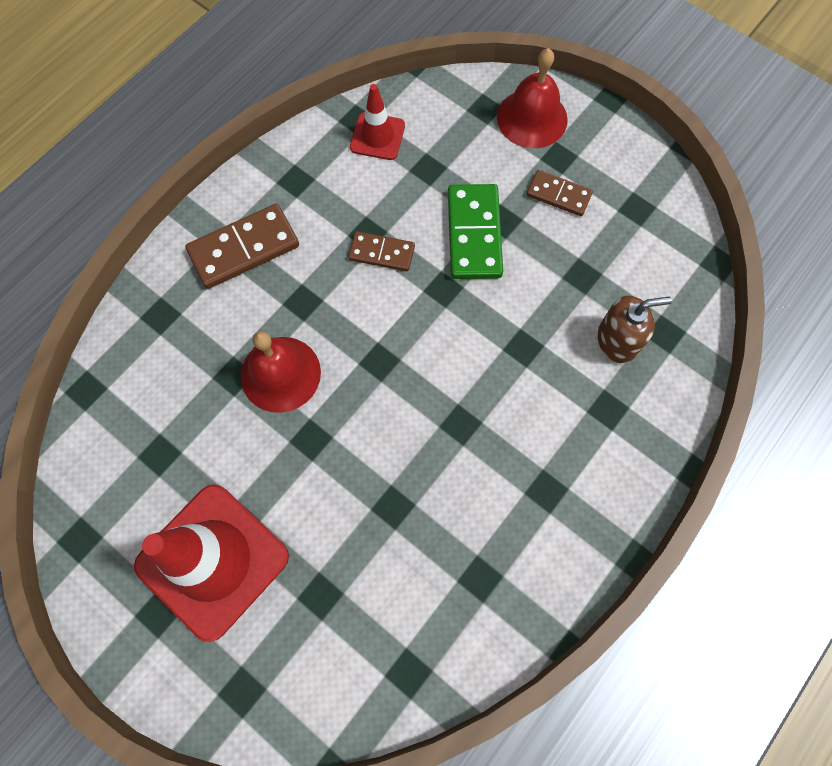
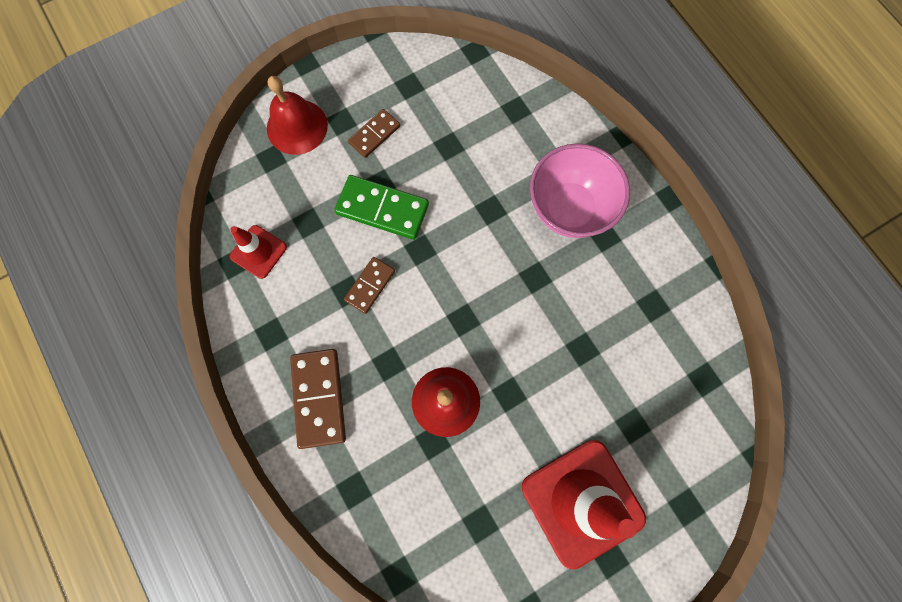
camera: 70 degrees left, 5 degrees up
brown soap dispenser [598,295,672,363] -> none
none -> pink bowl [530,143,630,238]

